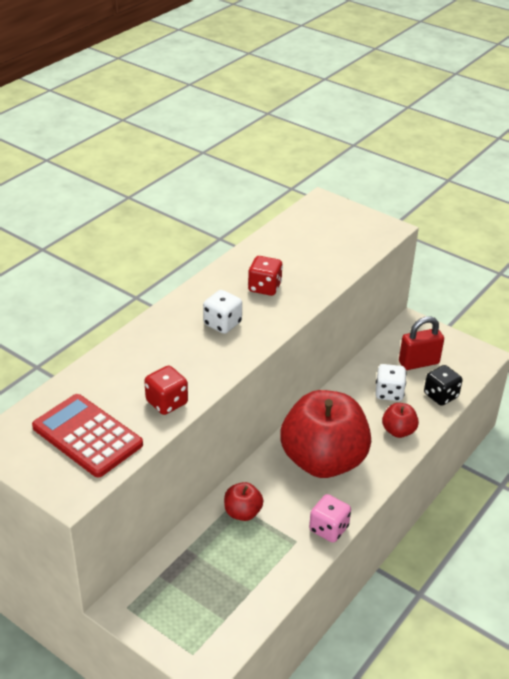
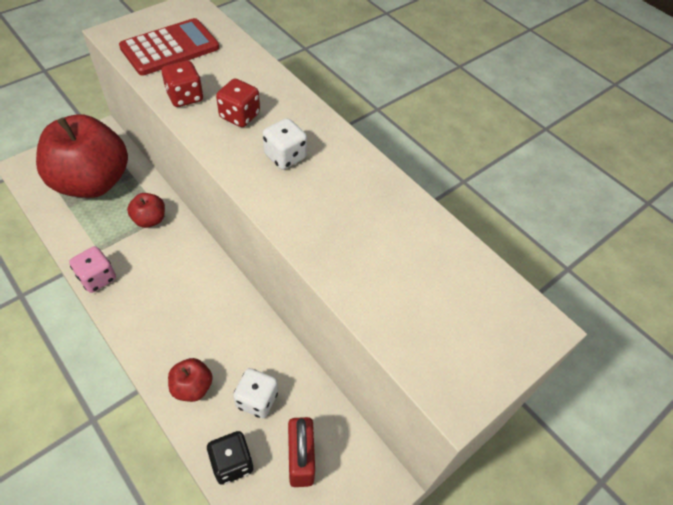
camera: 100 degrees right, 15 degrees up
red dice [248,256,283,296] -> red dice moved to [216,78,260,127]
red apple [280,390,371,478] -> red apple moved to [36,115,128,198]

